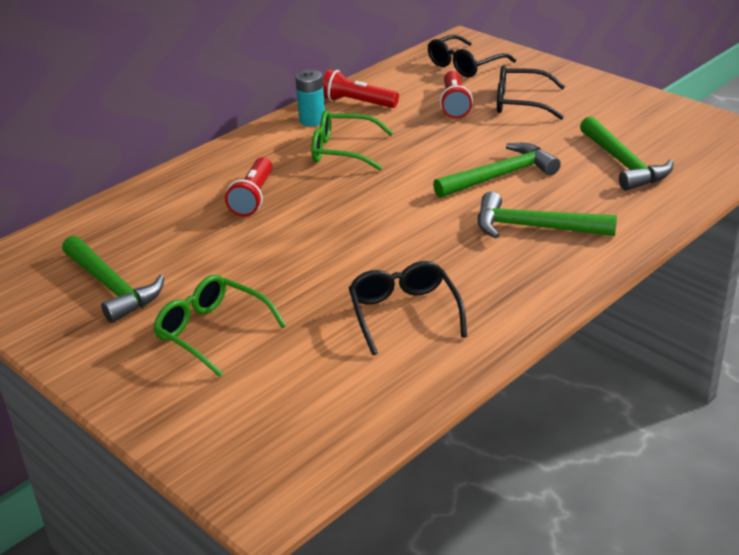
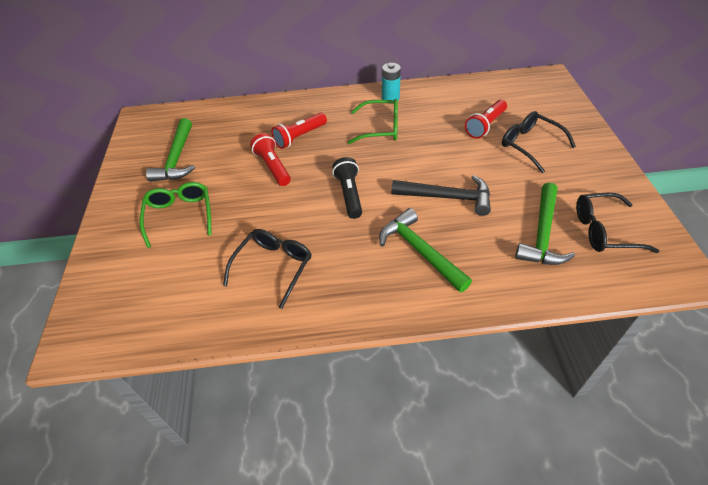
camera: 40 degrees right, 15 degrees up
green glasses [311,110,393,170] -> green glasses turned 135 degrees clockwise [348,99,398,144]
red flashlight [323,69,399,108] -> red flashlight moved to [250,133,291,186]
black glasses [428,35,516,77] -> black glasses moved to [576,193,659,253]
green hammer [433,143,561,198] -> black hammer [392,175,491,216]
none -> black flashlight [332,157,362,219]

